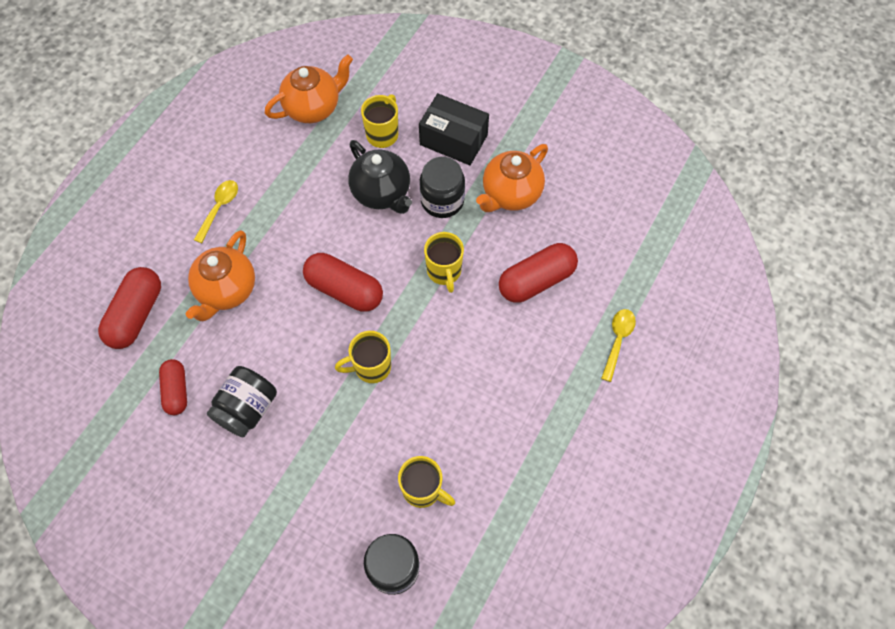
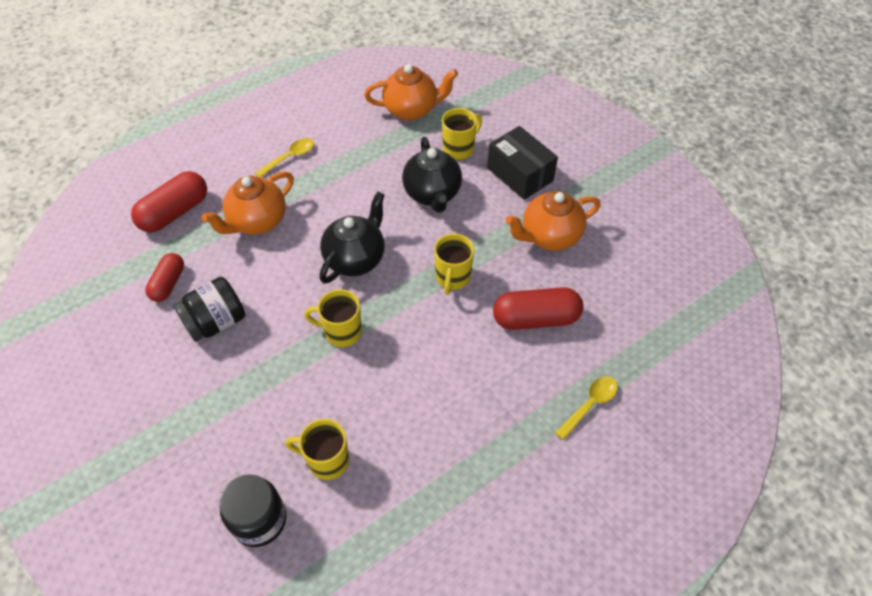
camera: 25 degrees right, 10 degrees down
red capsule [303,253,383,312] -> black teapot [320,191,385,284]
yellow mug [398,456,455,508] -> yellow mug turned 135 degrees clockwise [285,419,349,480]
black jar [420,157,465,218] -> none

